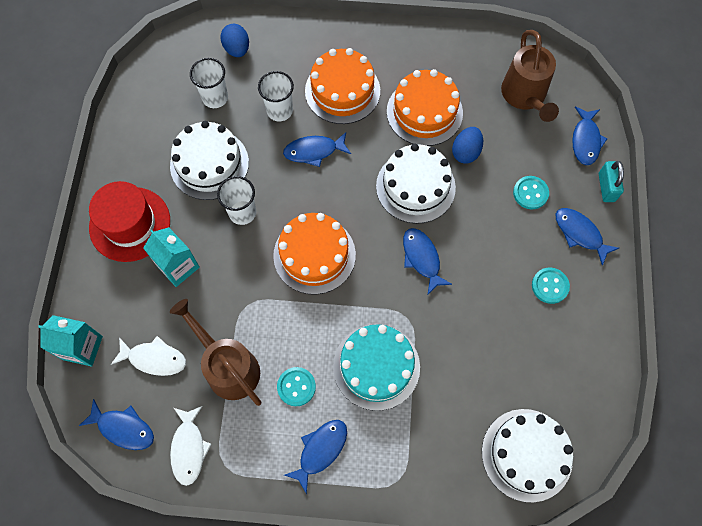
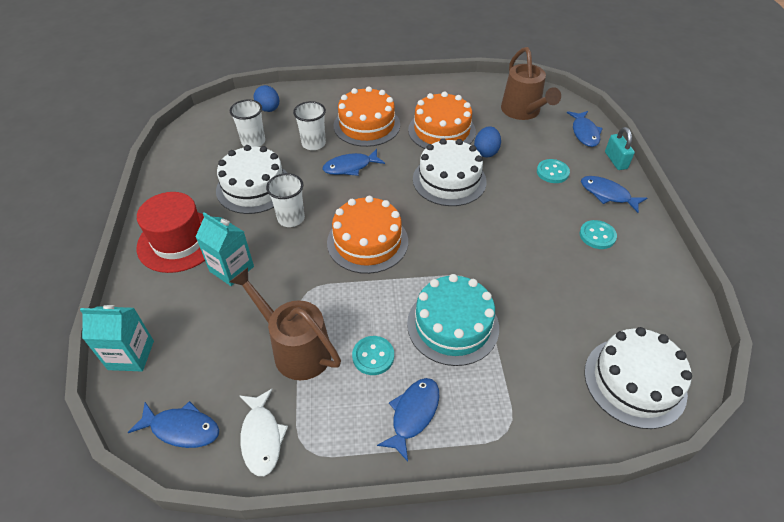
camera: 10 degrees left, 20 degrees down
white fish [111,336,186,376] -> none
blue fish [403,228,452,294] -> none

